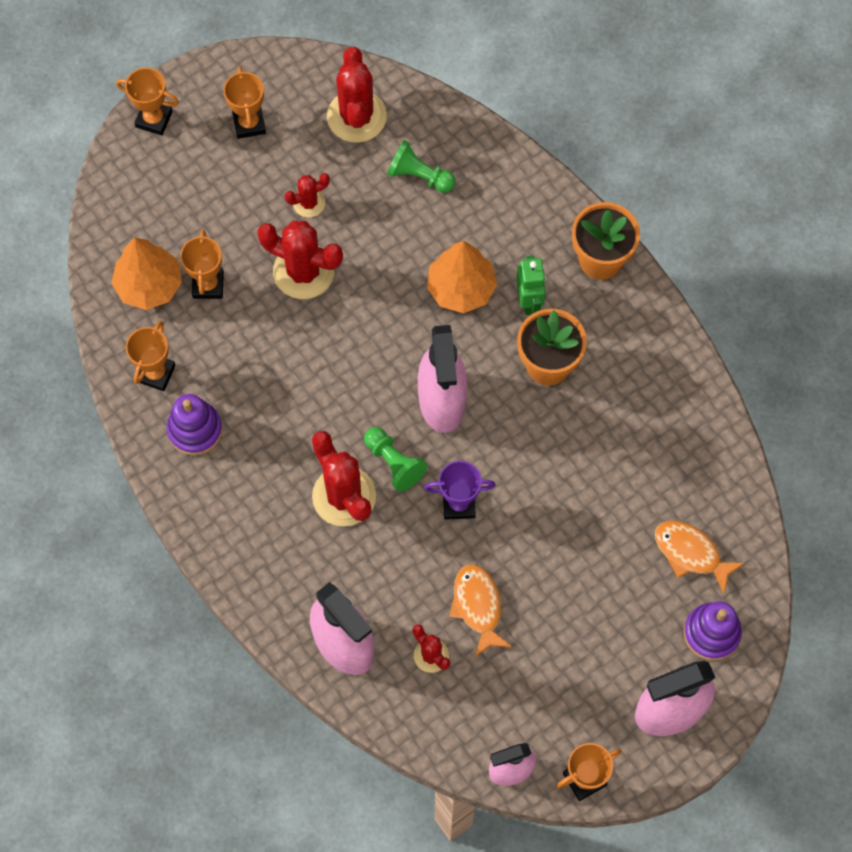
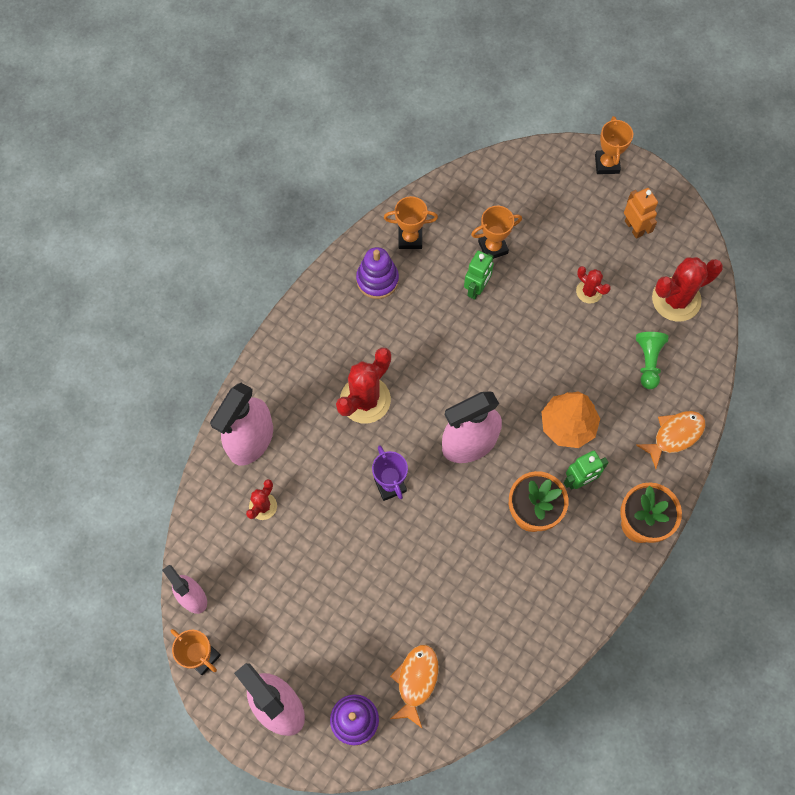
camera: 70 degrees right, 0 degrees up
orange tree [111,238,182,310] -> none
orange trophy [223,67,266,139] -> orange robot [624,188,658,239]
red cactus [257,221,343,299] -> none
green pawn [364,427,427,492] -> none
orange fish [449,564,512,658] -> orange fish moved to [636,411,705,469]
none -> green robot [464,251,494,300]

